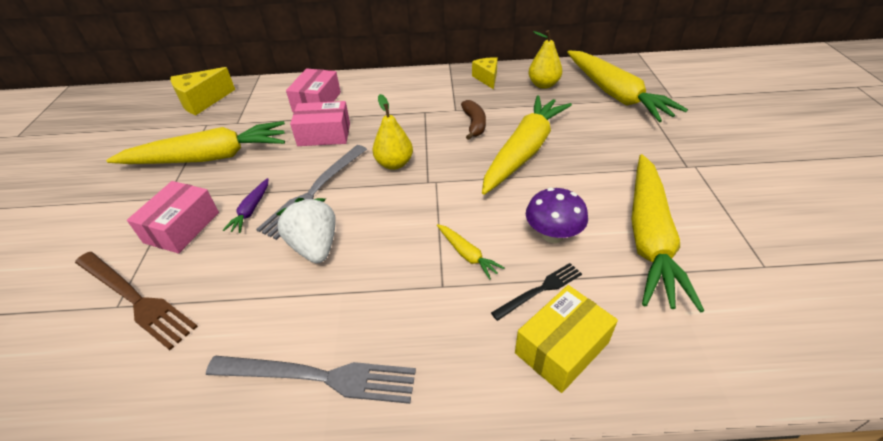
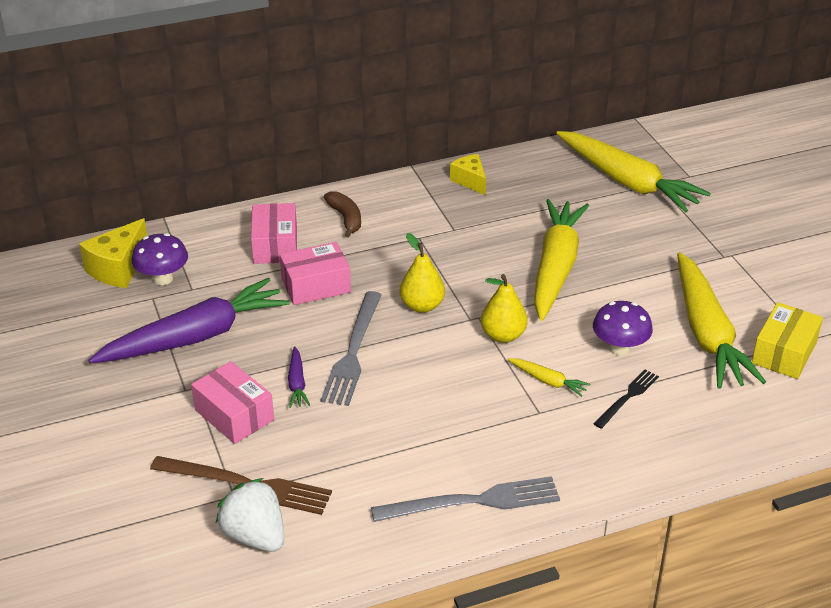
camera: 20 degrees left, 5 degrees down
yellow carrot [106,121,285,164] -> purple carrot [88,278,290,363]
pink box [127,181,219,253] -> pink box turned 45 degrees counterclockwise [191,361,274,444]
white strawberry [276,198,336,263] -> white strawberry moved to [215,478,284,552]
brown banana [461,100,486,140] -> brown banana moved to [324,191,361,238]
yellow box [515,285,618,393] -> yellow box moved to [752,302,823,379]
yellow pear [529,30,562,89] -> yellow pear moved to [481,274,528,343]
none -> purple mushroom [132,233,188,285]

